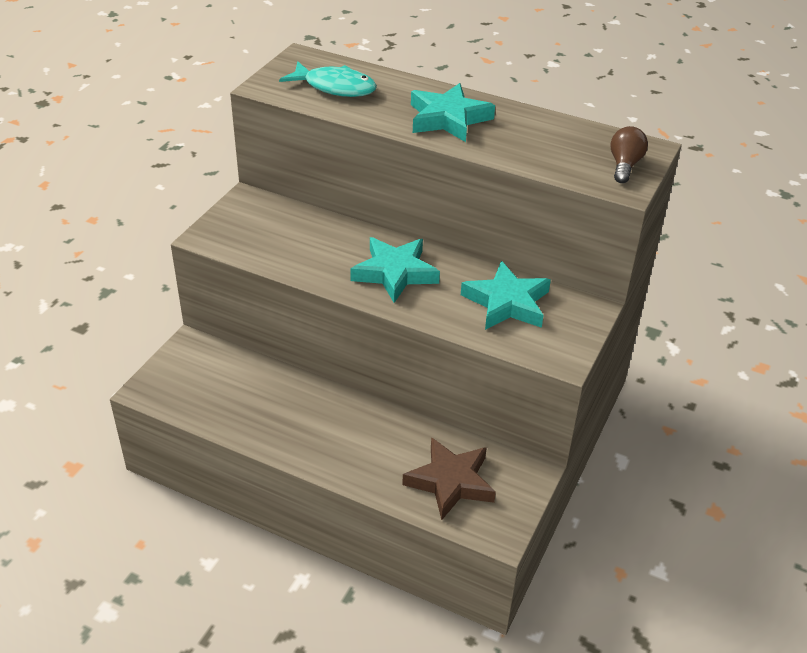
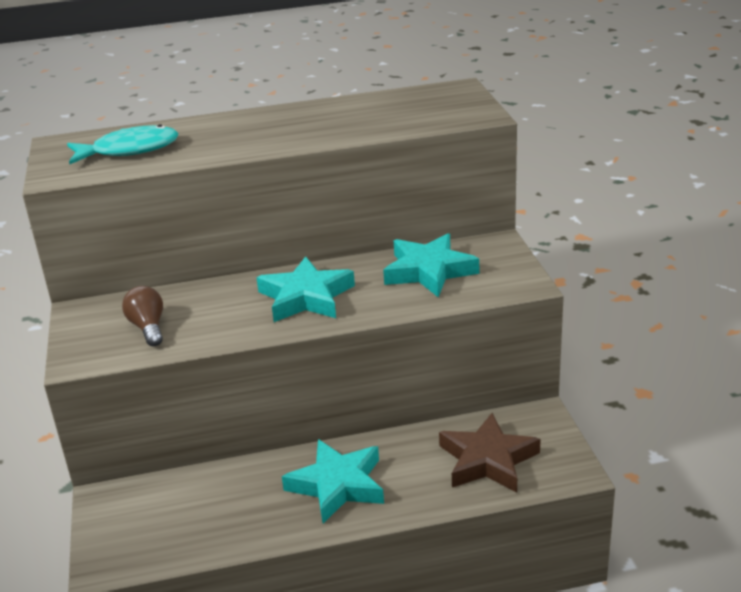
camera: 35 degrees left, 10 degrees down
turquoise star [411,83,495,142] -> turquoise star moved to [282,439,384,523]
brown light bulb [611,126,648,183] -> brown light bulb moved to [122,286,163,346]

